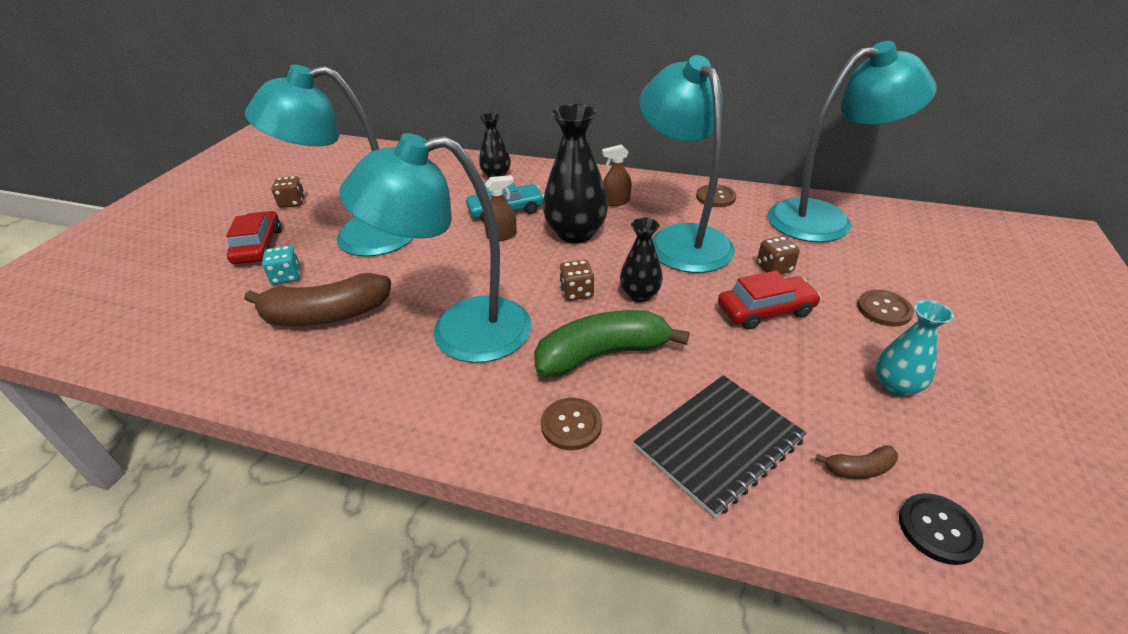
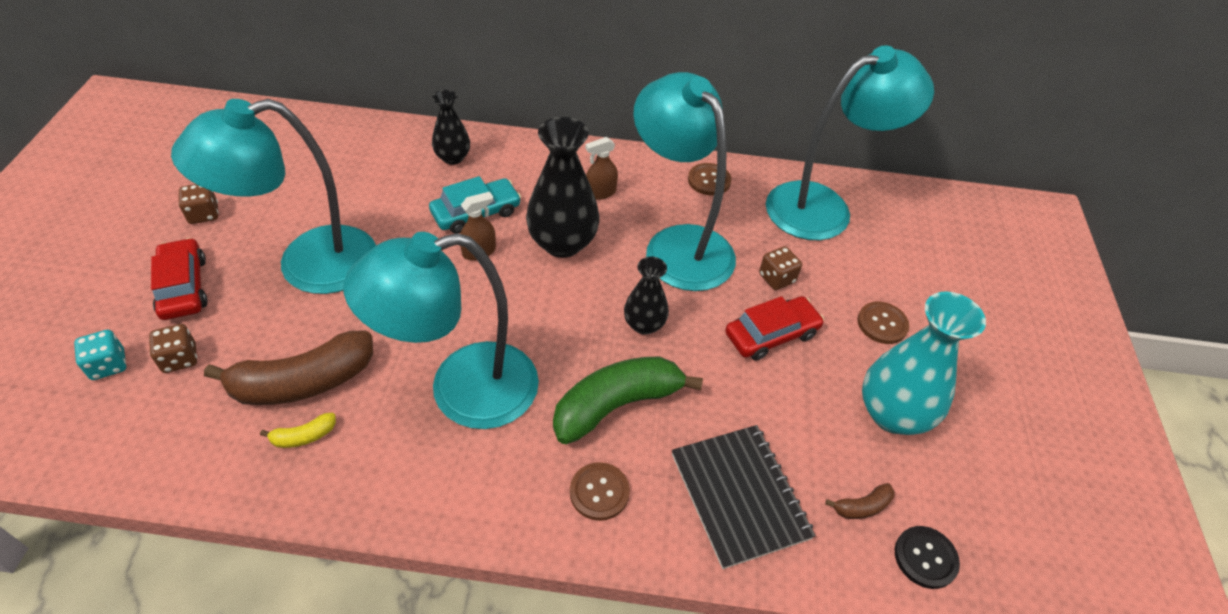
camera: 15 degrees left, 10 degrees up
turquoise dice [262,245,301,285] -> turquoise dice moved to [74,330,126,380]
brown dice [559,260,594,301] -> brown dice moved to [149,324,197,373]
black notebook [634,375,806,518] -> black notebook turned 60 degrees counterclockwise [672,425,816,569]
turquoise vase [876,300,954,397] -> turquoise vase [862,291,986,435], size x1.74
none -> yellow banana [260,412,336,448]

